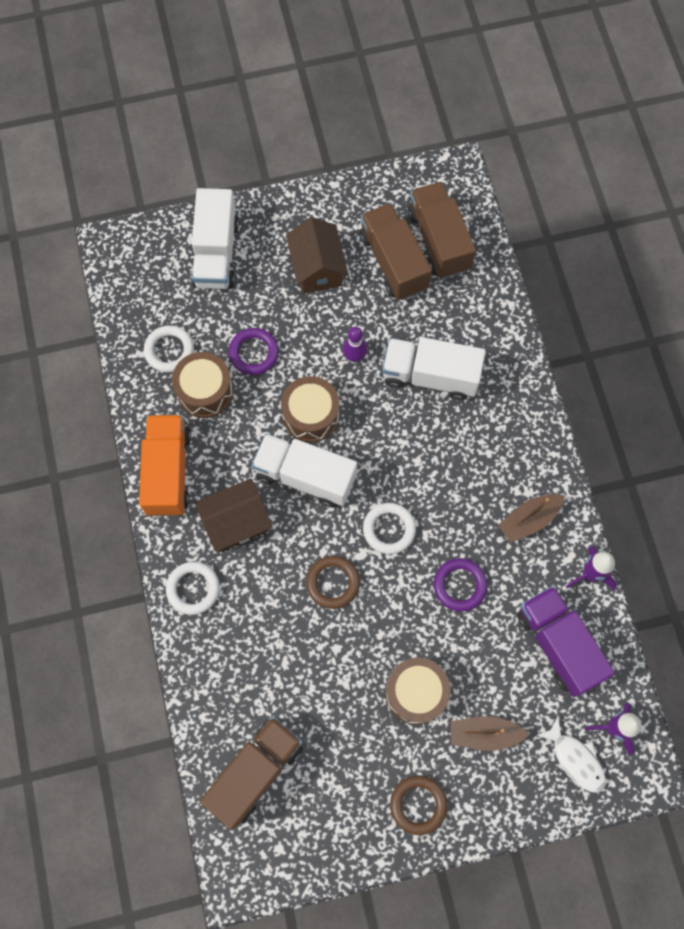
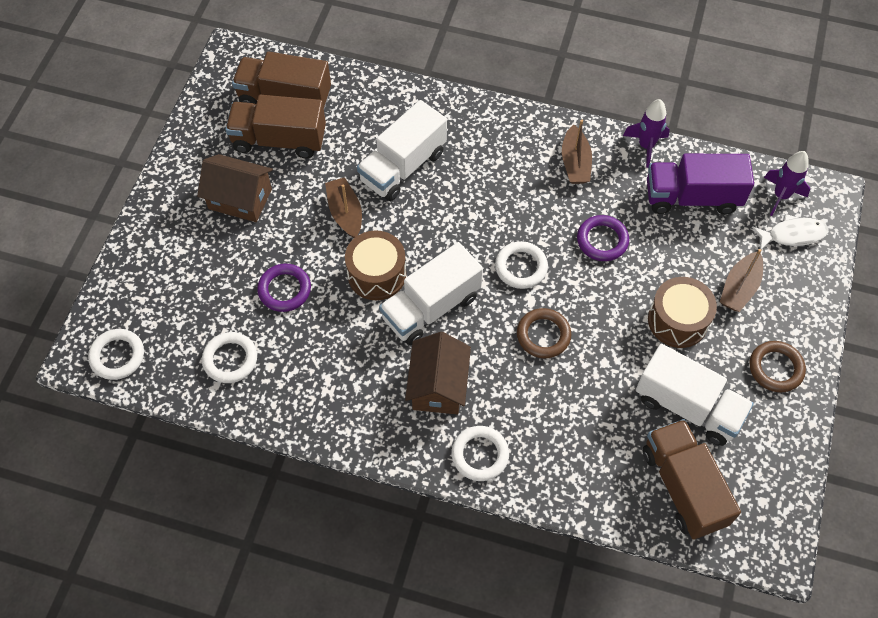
camera: 60 degrees left, 10 degrees down
orange truck [139,415,191,516] -> none
brown drum [172,352,233,418] -> none
white truck [191,188,239,289] -> white truck moved to [636,344,754,446]
purple bowling pin [343,327,367,362] -> brown boat [325,177,362,238]
none -> white ring [88,329,144,380]

